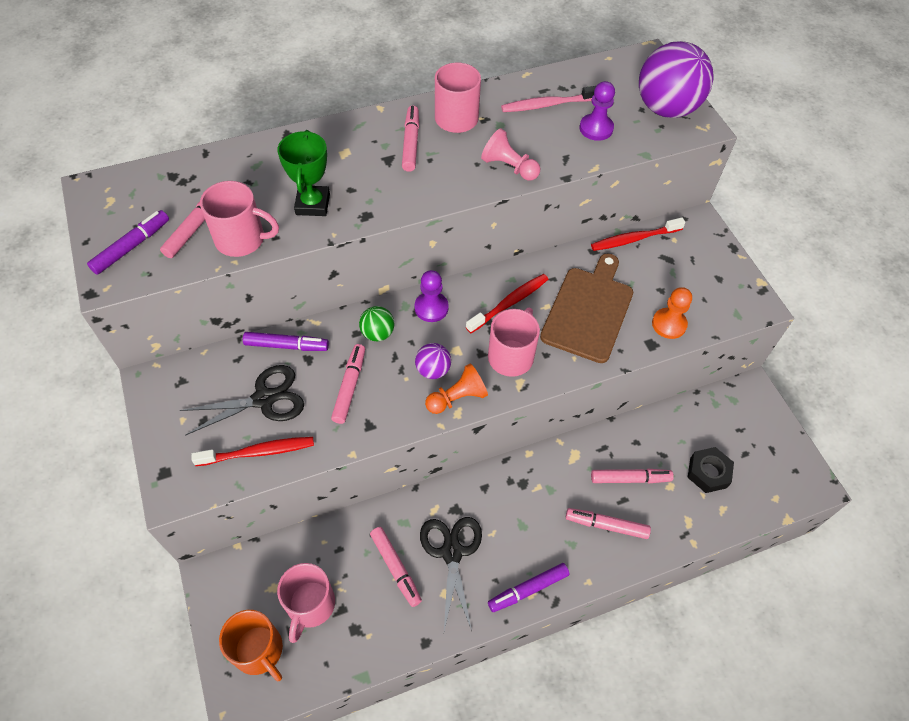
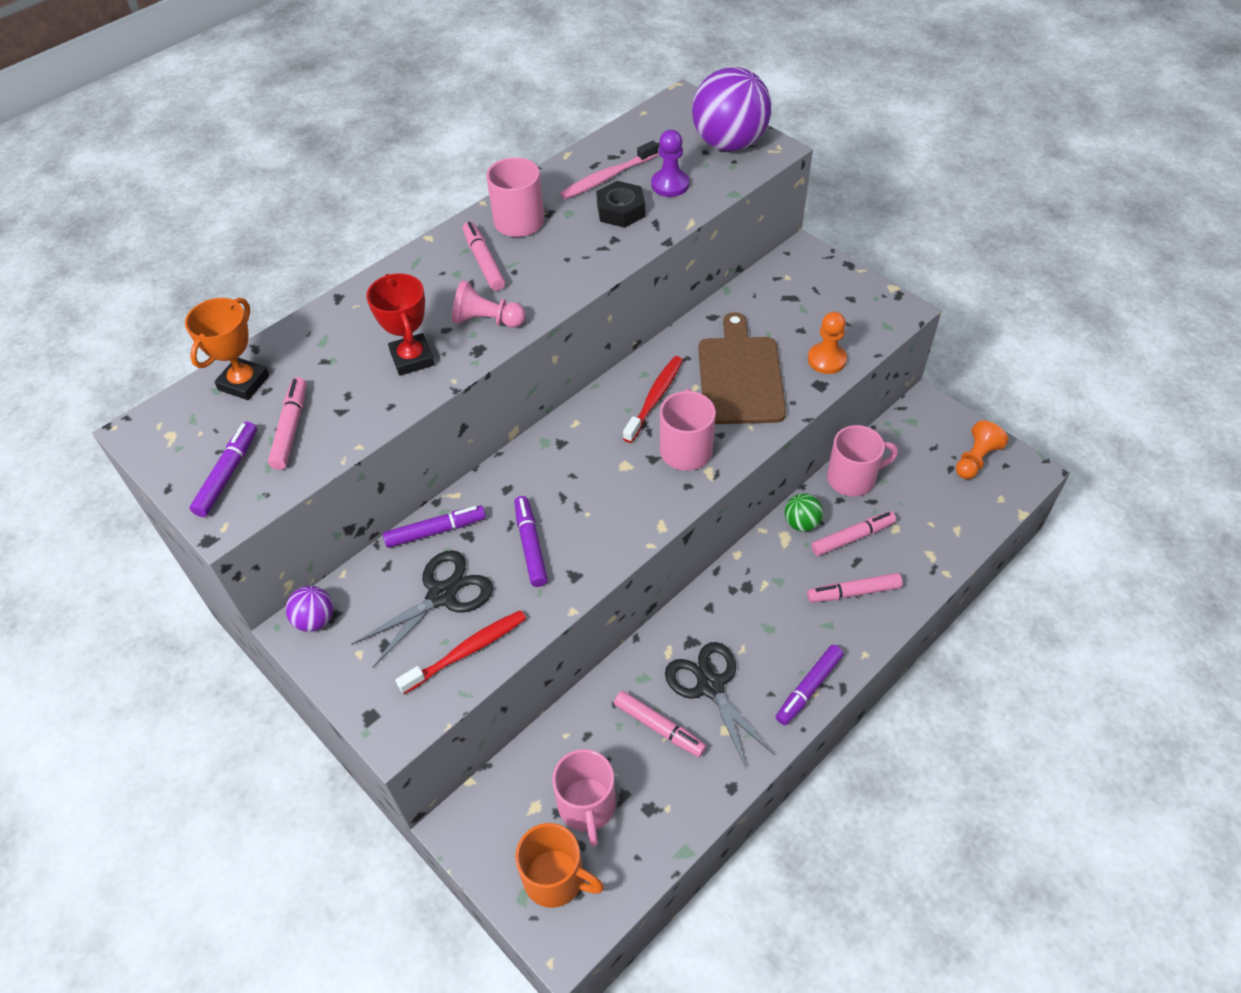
camera: 20 degrees left, 5 degrees down
pink mug [200,181,279,257] -> pink mug moved to [827,425,898,497]
green trophy [277,130,330,216] -> red trophy [366,273,435,376]
pink marker [331,344,365,424] -> purple marker [514,496,548,587]
green ball [359,306,394,341] -> green ball moved to [785,493,823,532]
purple pawn [414,270,449,322] -> none
purple ball [415,343,451,379] -> purple ball moved to [286,586,333,632]
orange pawn [425,363,488,414] -> orange pawn moved to [956,421,1008,479]
pink pawn [481,128,540,181] -> pink pawn moved to [452,280,526,328]
red toothbrush [591,217,685,251] -> none
black nut [688,447,734,493] -> black nut moved to [596,181,645,228]
none -> orange trophy [185,298,270,400]

